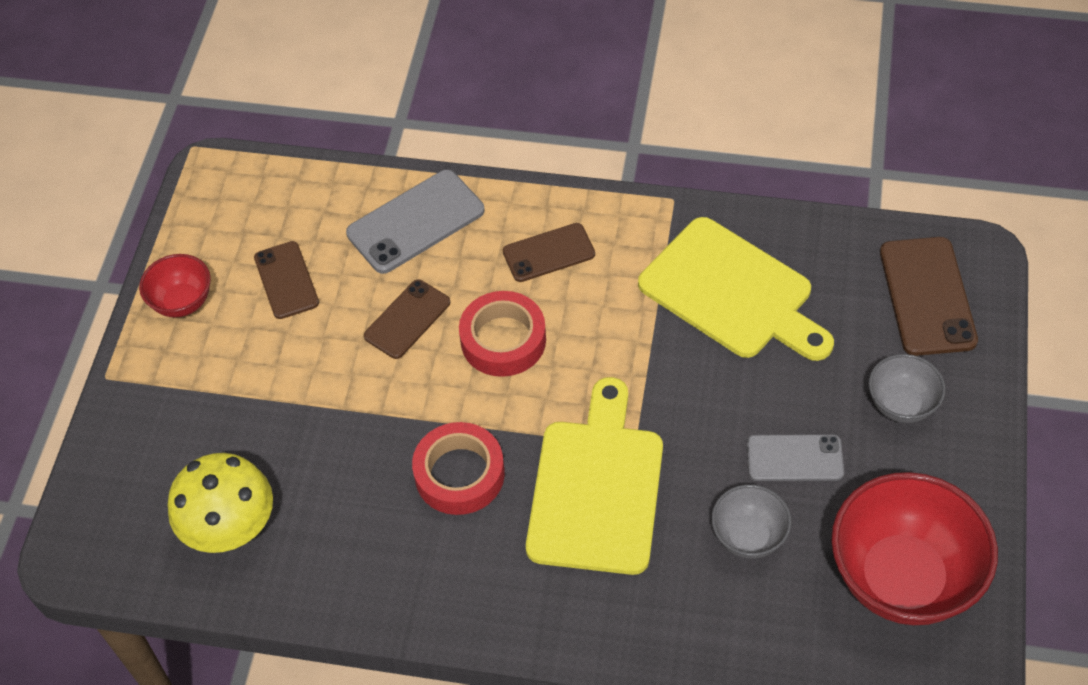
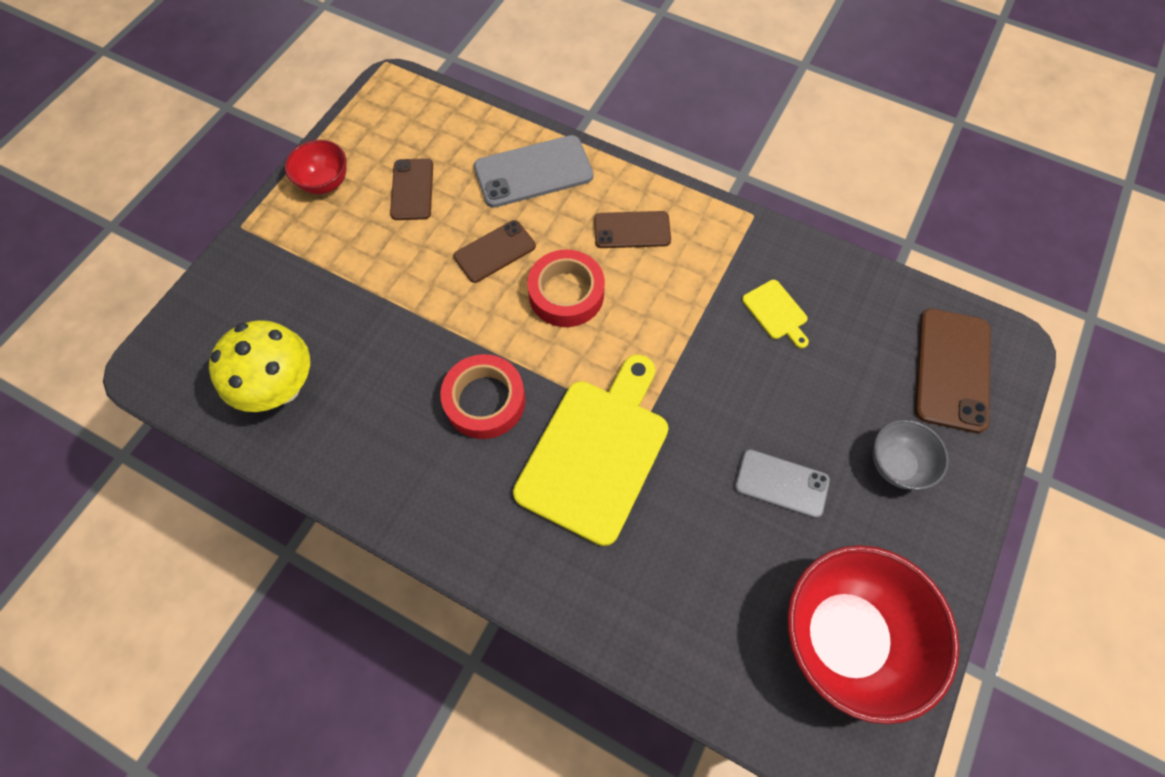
camera: 15 degrees right, 10 degrees up
yellow cutting board [638,217,834,361] -> yellow cutting board [742,280,809,348], size x0.43
grey bowl [711,484,792,559] -> none

